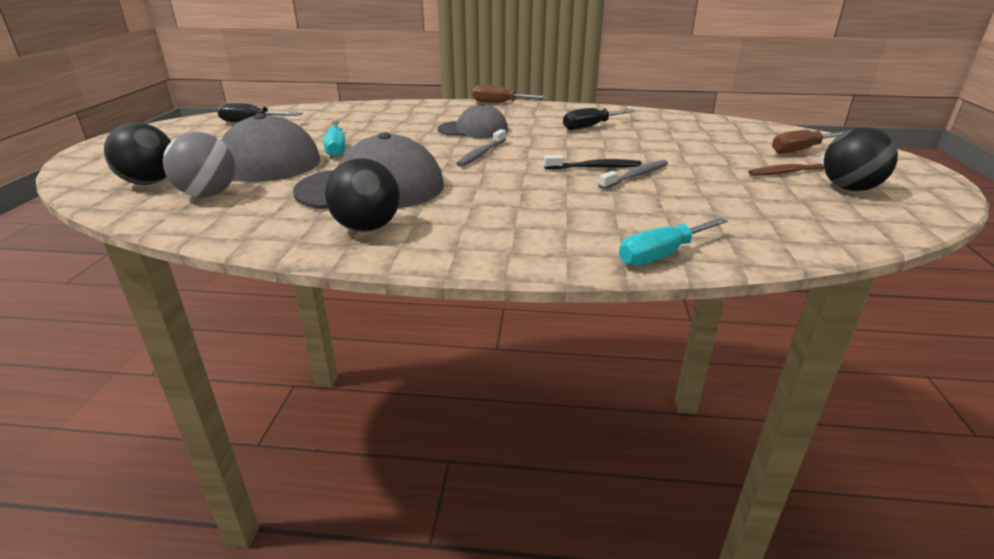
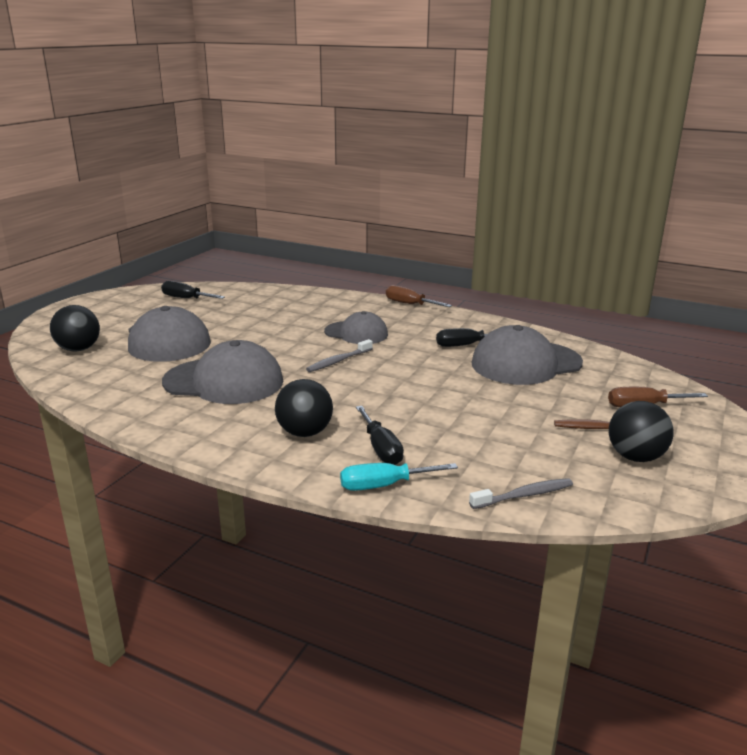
camera: 20 degrees right, 5 degrees down
grey ball [163,132,235,197] -> none
turquoise screwdriver [324,121,346,157] -> none
black ball [325,158,400,232] -> black ball moved to [275,379,333,437]
black toothbrush [544,155,642,169] -> none
grey toothbrush [598,160,668,190] -> grey toothbrush moved to [469,478,573,509]
none -> black screwdriver [356,406,404,465]
none -> grey cap [471,325,583,385]

